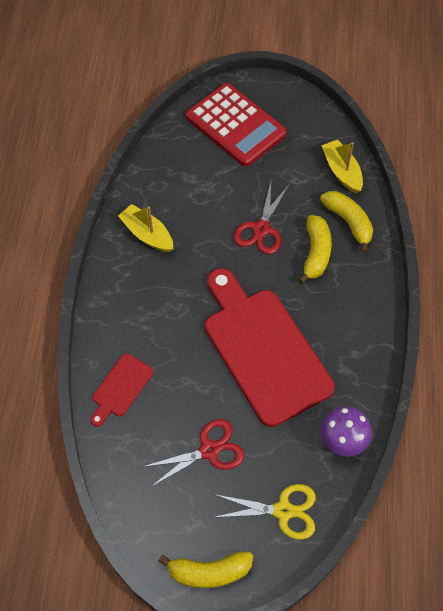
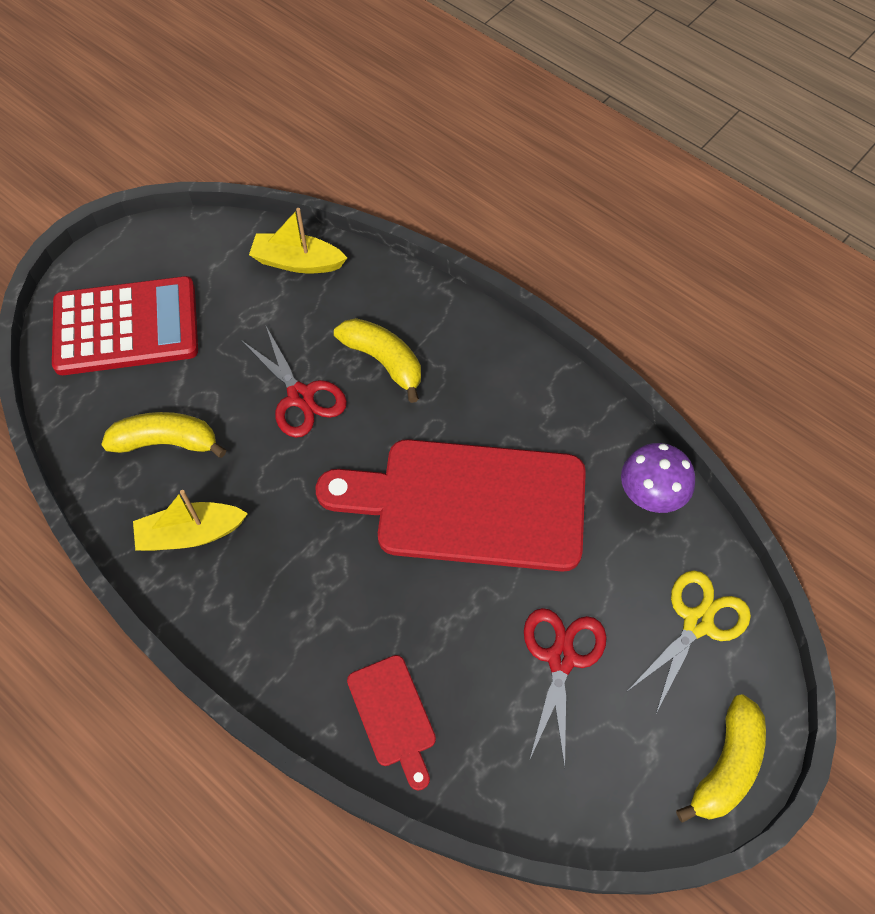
camera: 55 degrees left, 0 degrees up
yellow banana [320,191,373,253] -> yellow banana moved to [101,412,226,458]

